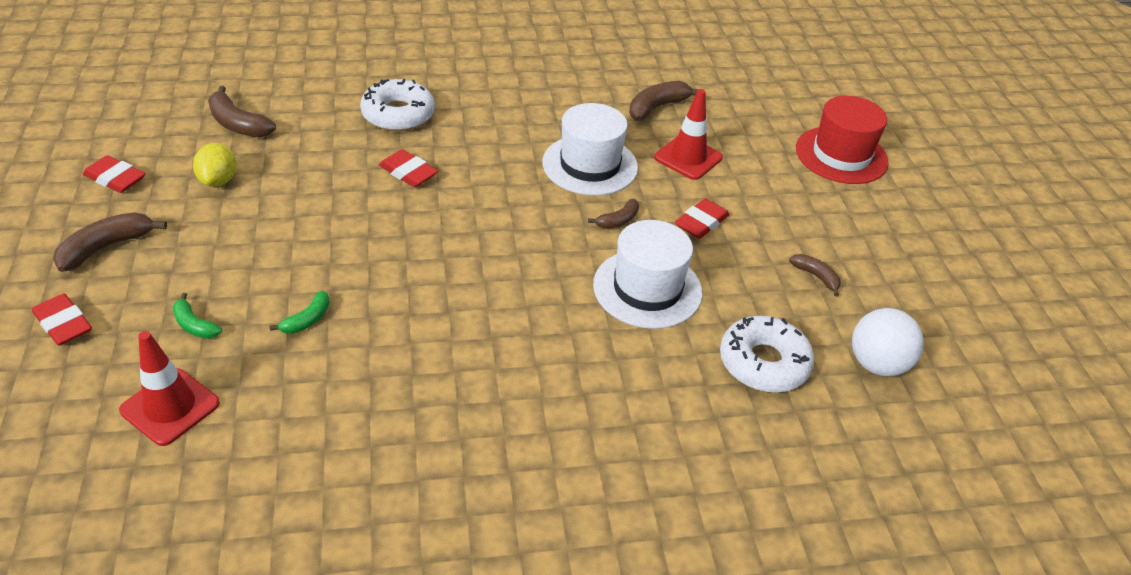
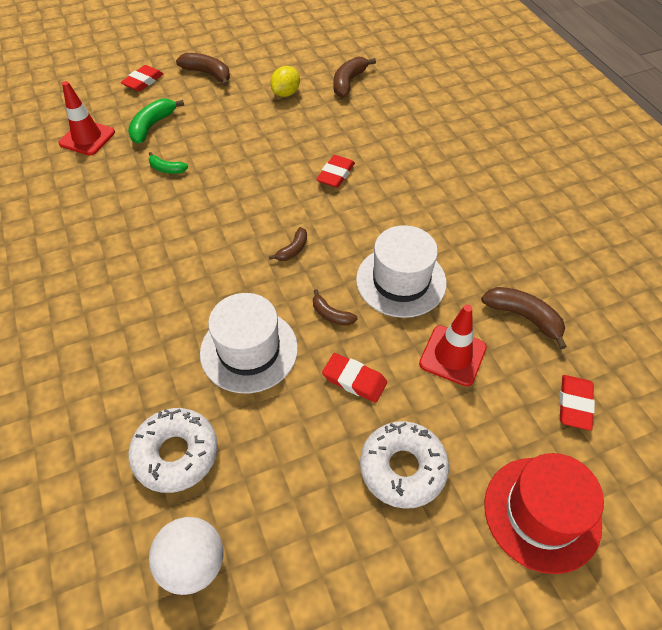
camera: 80 degrees right, 10 degrees up
red eraser [83,155,146,193] -> red eraser moved to [559,375,595,431]
green banana [173,293,222,339] -> green banana [128,99,184,144], size x1.66
yellow lemon [193,143,237,187] -> yellow lemon turned 45 degrees counterclockwise [270,66,300,97]
white donut [360,79,435,131] -> white donut moved to [360,421,449,509]
brown banana [789,254,841,296] -> brown banana moved to [269,227,307,261]

